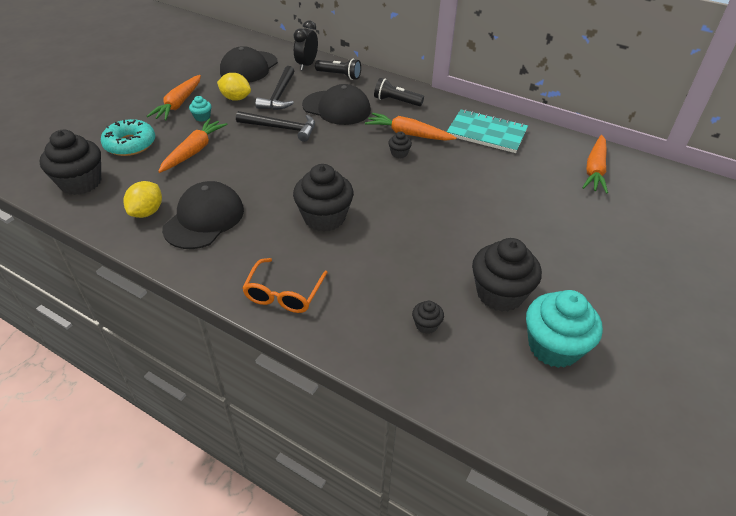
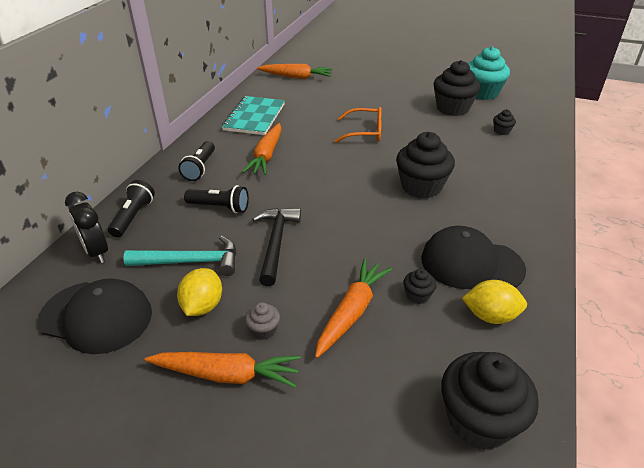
camera: 100 degrees left, 5 degrees down
turquoise donut [101,119,155,156] -> none
orange carrot [158,118,228,173] -> orange carrot turned 105 degrees clockwise [315,258,392,358]
turquoise cupcake [189,96,211,122] -> grey cupcake [245,302,280,340]
orange glasses [242,258,328,313] -> orange glasses moved to [335,107,382,143]
black hammer [256,66,294,110] -> turquoise hammer [124,236,237,276]
black clock [294,20,318,71] -> black clock turned 45 degrees clockwise [65,192,108,263]
black cap [302,84,371,125] -> black flashlight [184,185,249,213]
black cupcake [388,132,412,158] -> black cupcake moved to [403,269,437,304]

